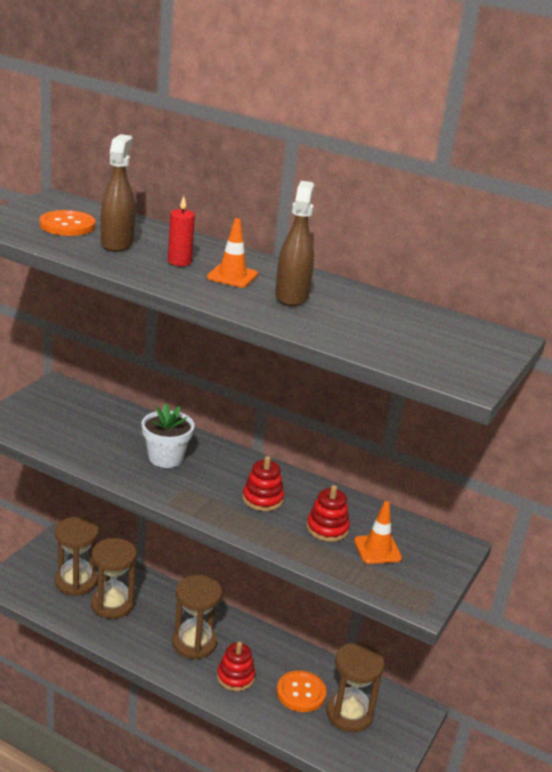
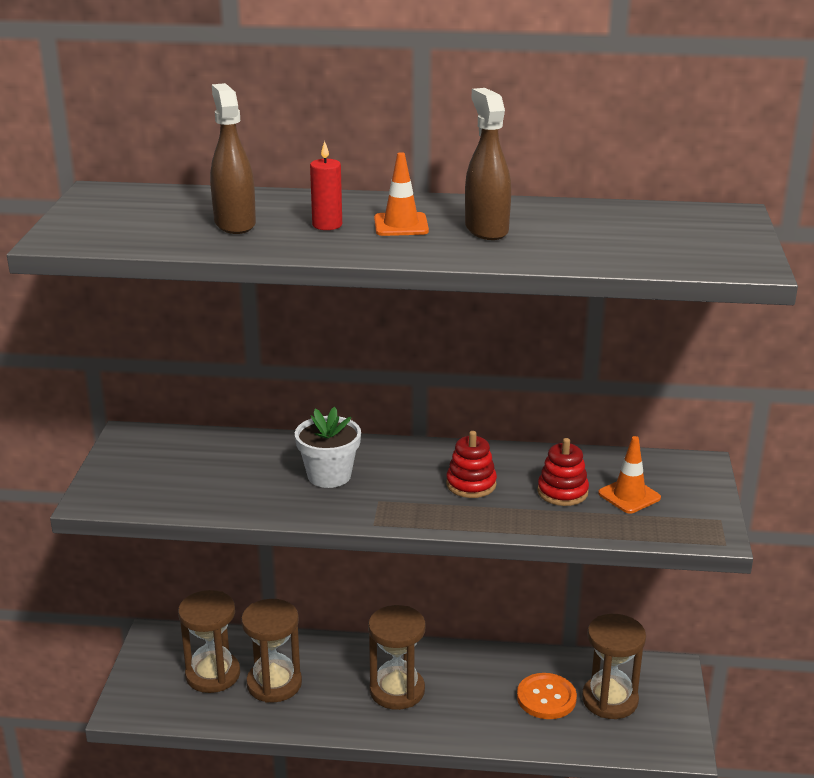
camera: 20 degrees left, 0 degrees up
orange button [40,210,95,236] -> none
red stacking toy [217,642,255,691] -> none

